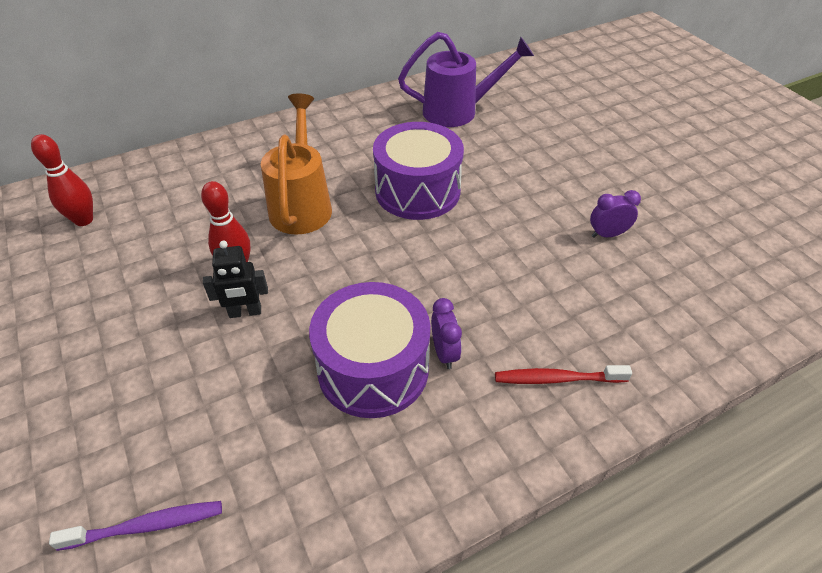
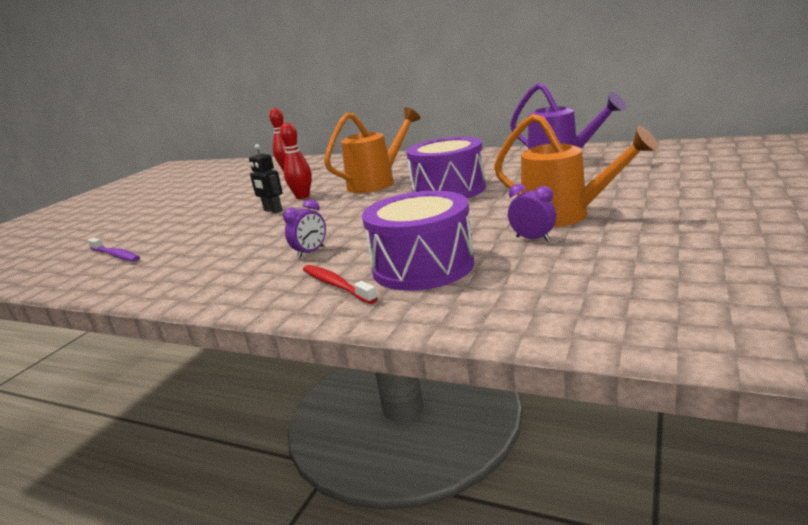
camera: 55 degrees right, 25 degrees down
purple drum [309,282,430,418] -> purple drum moved to [362,191,474,291]
none -> orange watering can [494,114,659,227]

